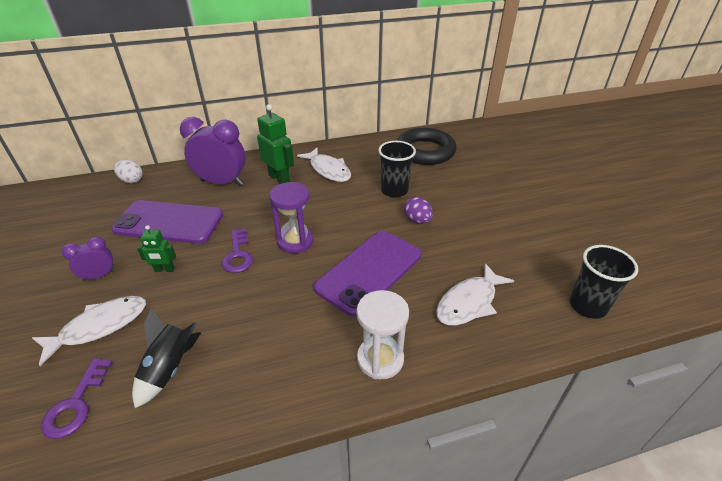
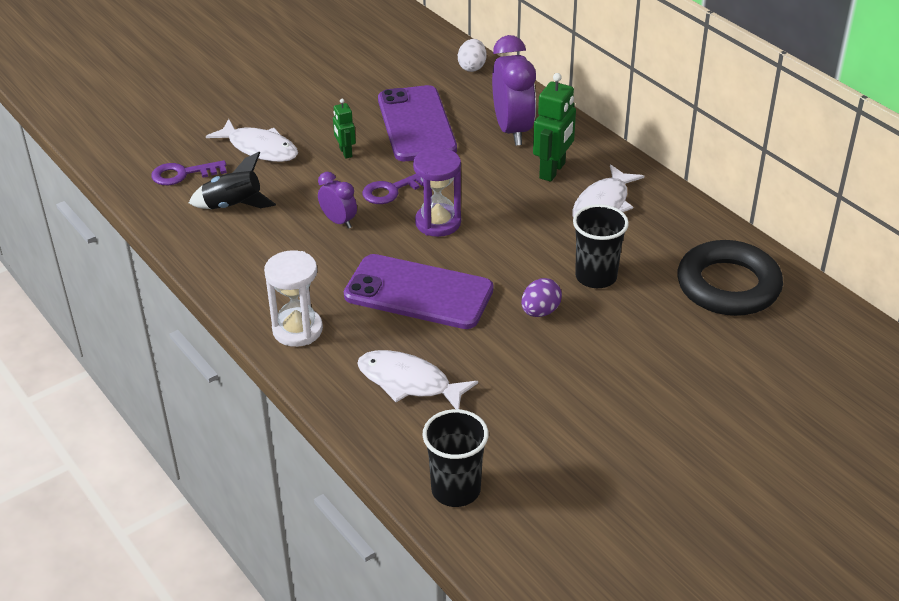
camera: 70 degrees right, 0 degrees up
purple clock [62,237,115,281] -> purple clock moved to [318,172,357,229]

